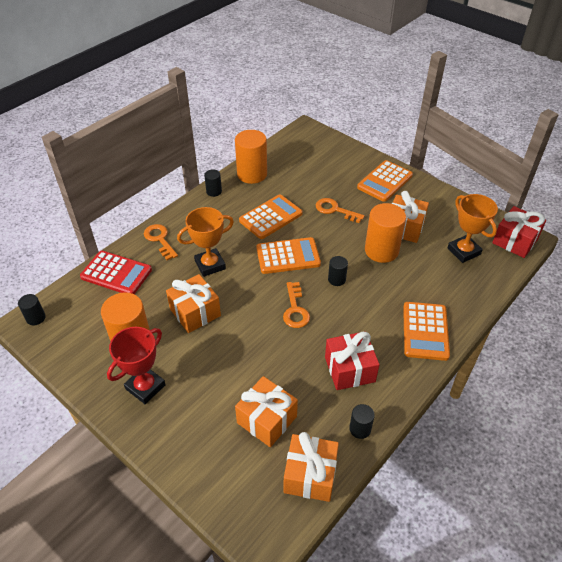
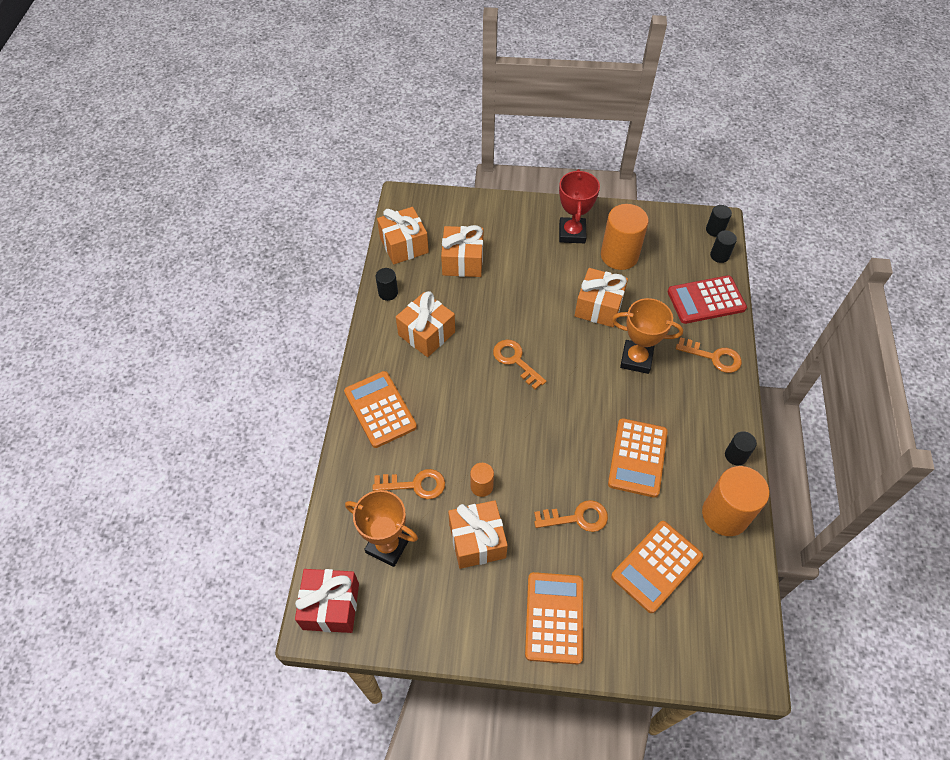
camera: 145 degrees right, 10 degrees up
orange trophy [177,207,234,277] -> orange trophy turned 75 degrees clockwise [612,298,683,374]
orange calculator [256,237,321,274] -> orange calculator moved to [611,521,703,613]
red gift [325,331,380,390] -> orange gift [396,291,455,357]
black cylinder [328,256,348,286] -> black cylinder moved to [710,230,737,263]
orange cylinder [365,203,406,263] -> orange cylinder [470,463,494,497], size x0.50
none -> orange key [373,469,445,499]

